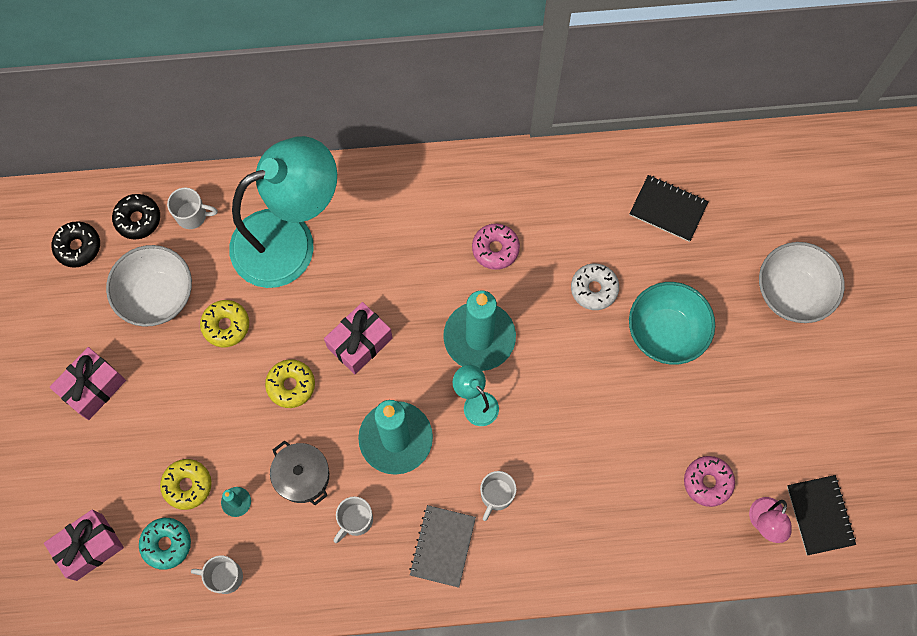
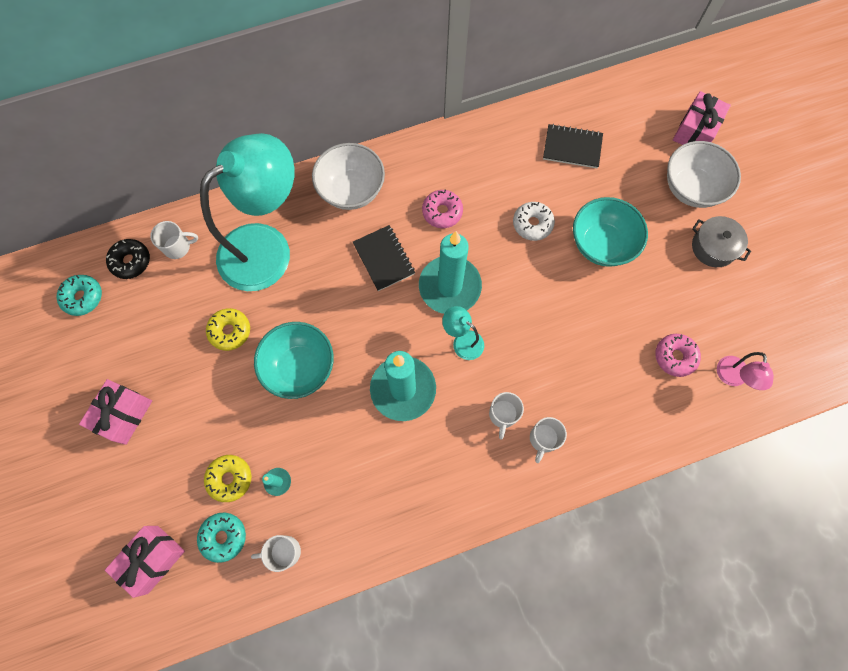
camera: 15 degrees left, 0 degrees up
black donut [51,221,100,268] -> turquoise donut [57,275,102,316]
white bowl [106,245,192,327] -> white bowl moved to [312,143,385,210]
yellow donut [265,359,315,408] -> turquoise bowl [254,322,334,399]
grey pot [270,440,329,505] -> grey pot moved to [692,216,751,267]
pink gift [324,302,392,374] -> pink gift moved to [673,91,731,145]
white mug [334,496,373,543] -> white mug moved to [530,417,567,463]
grey notebook [409,505,476,588] -> none
black notebook [787,475,856,555] -> black notebook moved to [353,225,415,291]

